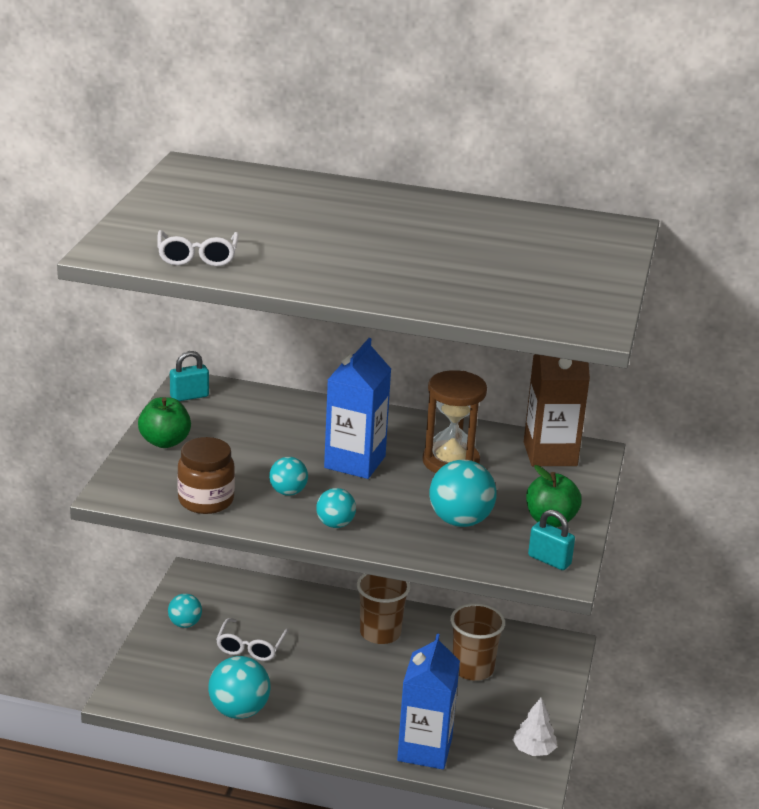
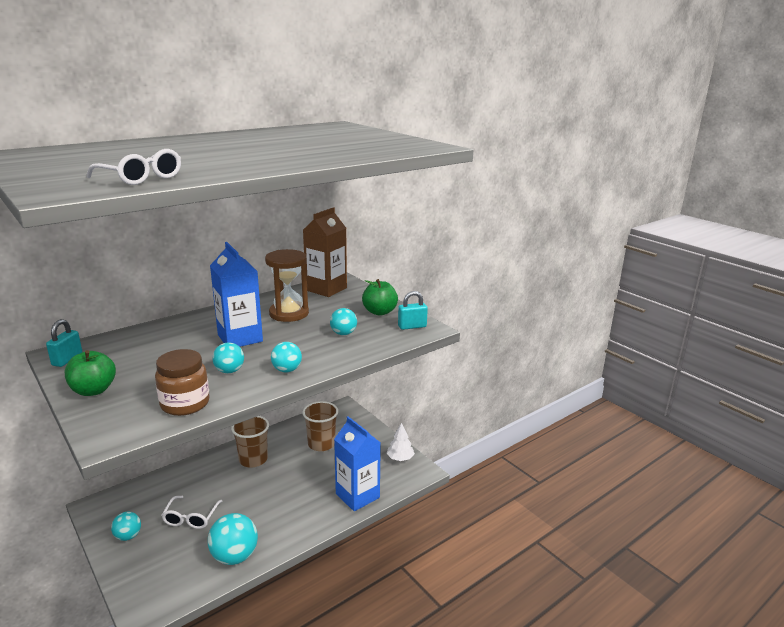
camera: 50 degrees left, 5 degrees down
white glasses [216,618,289,661] -> white glasses turned 45 degrees clockwise [161,496,222,529]
turquoise ball [429,460,497,527] -> turquoise ball [330,308,357,335], size x0.59

